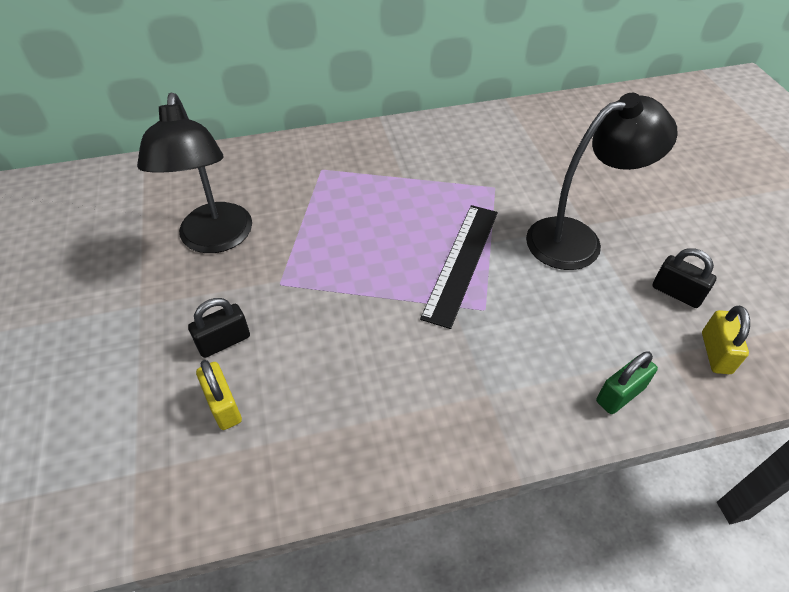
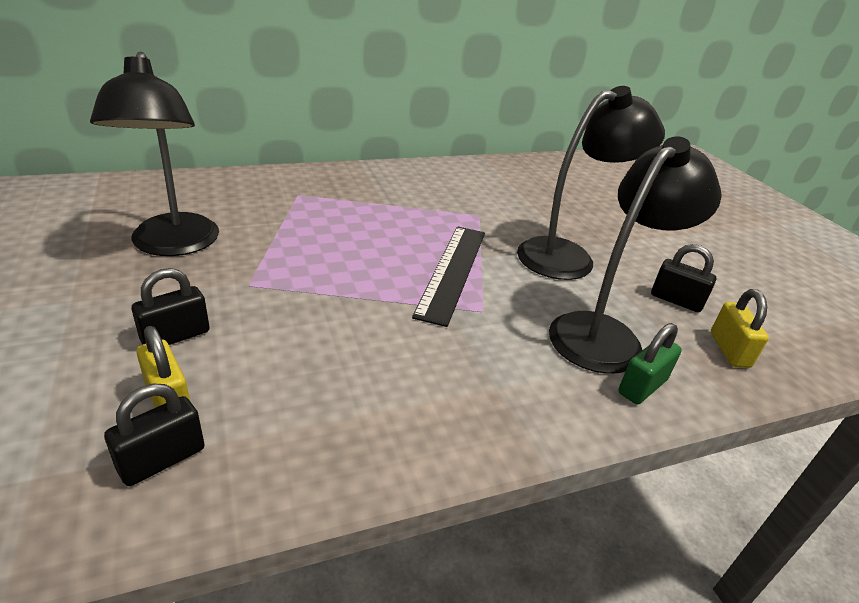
camera: 10 degrees left, 15 degrees down
none -> black padlock [104,384,205,486]
none -> black lamp [549,136,722,374]

